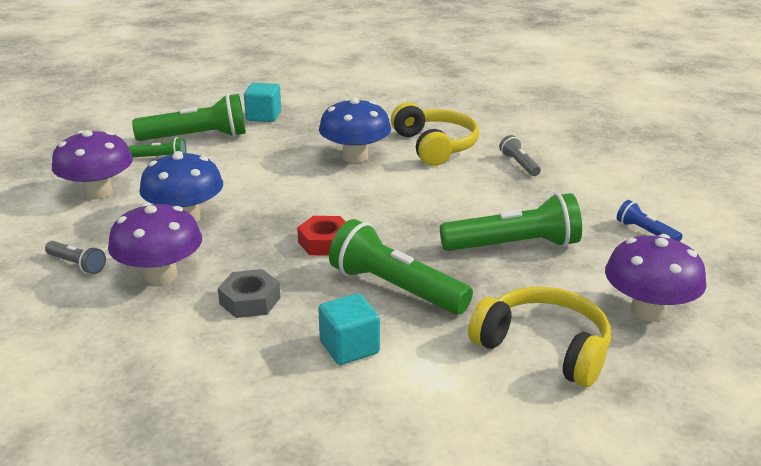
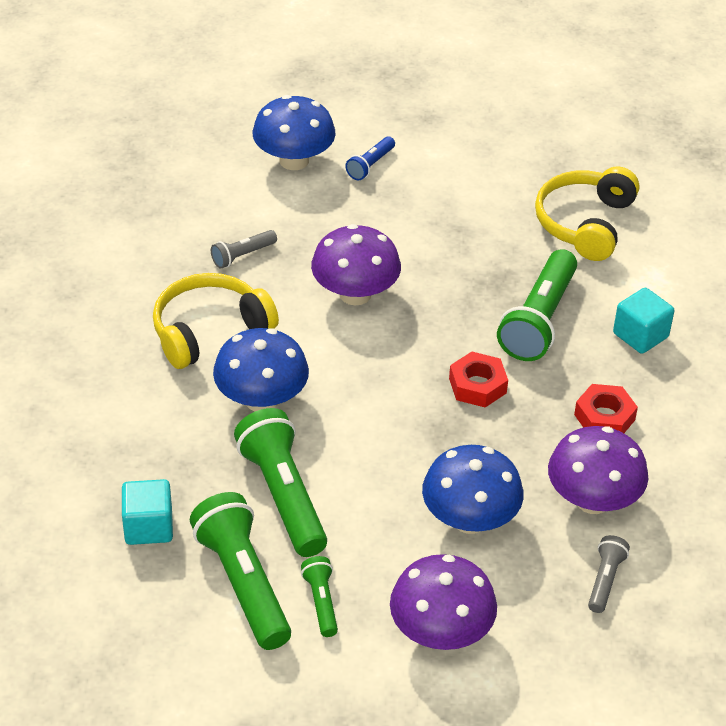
camera: 105 degrees left, 15 degrees up
grey nut [218,269,281,318] -> red nut [574,384,638,433]
green flashlight [440,193,582,251] -> green flashlight moved to [234,408,327,557]
purple mushroom [605,234,707,321] -> purple mushroom moved to [311,224,401,305]
none -> blue mushroom [253,95,336,170]

